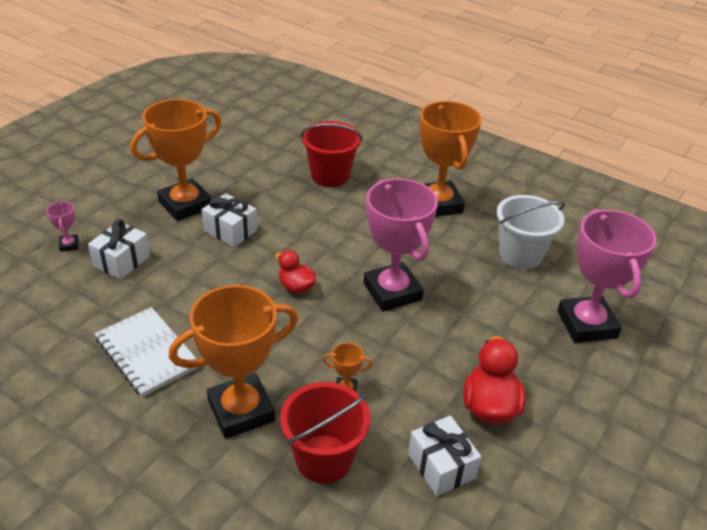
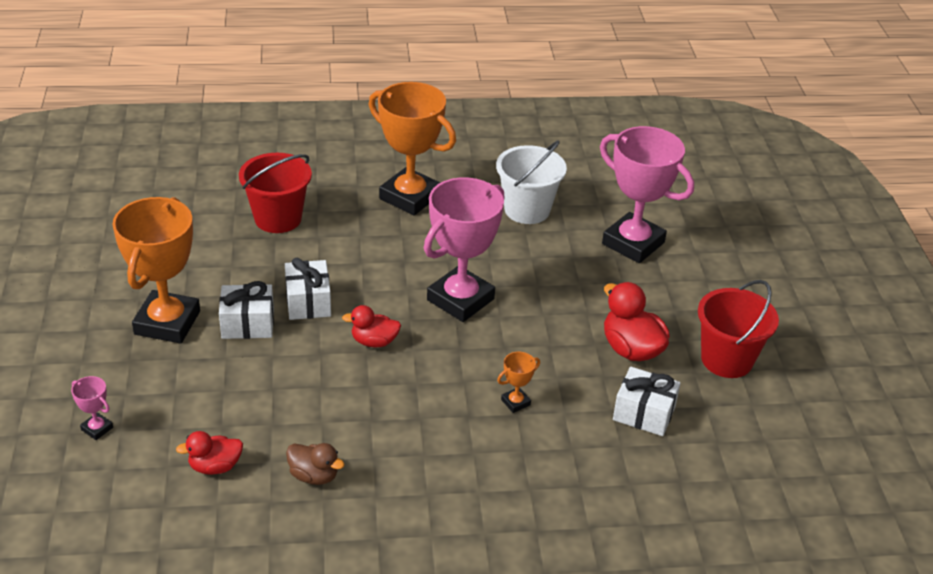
camera: 40 degrees left, 0 degrees up
white gift [88,219,150,280] -> white gift moved to [285,258,331,320]
white notebook [95,307,199,397] -> brown duck [286,443,345,485]
orange trophy [169,285,298,439] -> none
red bucket [280,382,371,484] -> red bucket moved to [698,280,779,378]
pink trophy [363,179,438,312] -> pink trophy turned 75 degrees counterclockwise [424,177,505,322]
none -> red duck [176,431,243,475]

